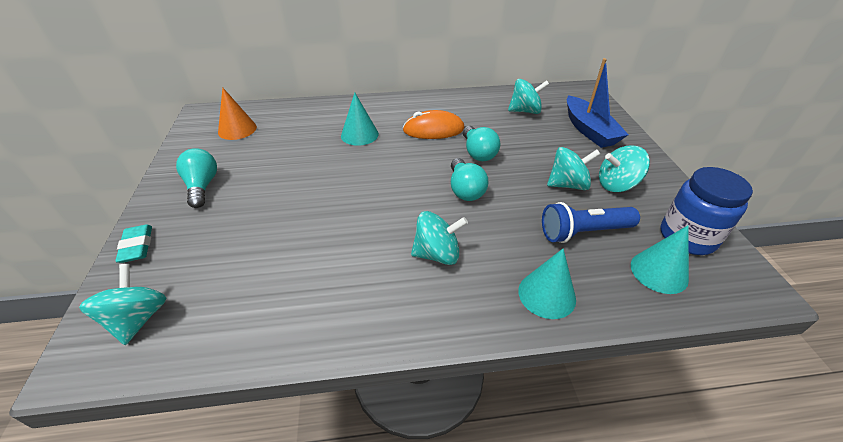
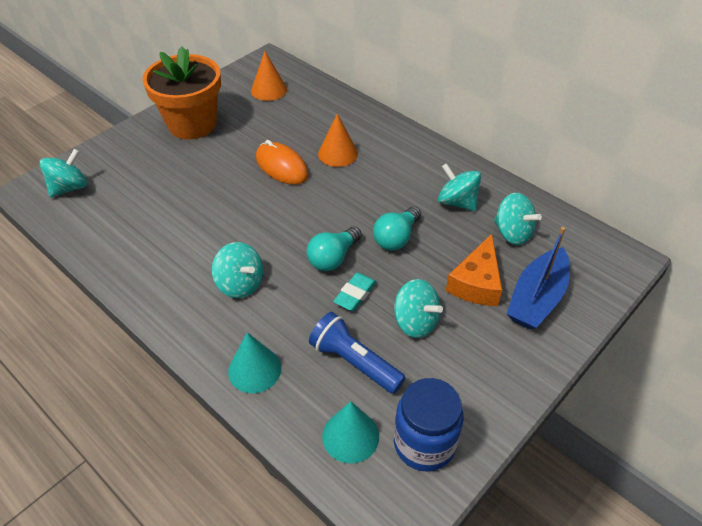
camera: 50 degrees right, 5 degrees up
turquoise eraser [115,225,152,263] -> turquoise eraser moved to [333,273,377,311]
turquoise light bulb [176,148,217,208] -> orange flower pot [142,46,221,140]
turquoise cone [341,93,379,146] -> orange cone [318,114,358,167]
orange mouse [403,110,465,139] -> orange mouse moved to [256,140,309,185]
turquoise spinning top [599,145,650,192] -> turquoise spinning top moved to [438,163,481,211]
none -> orange cheese [446,234,502,306]

